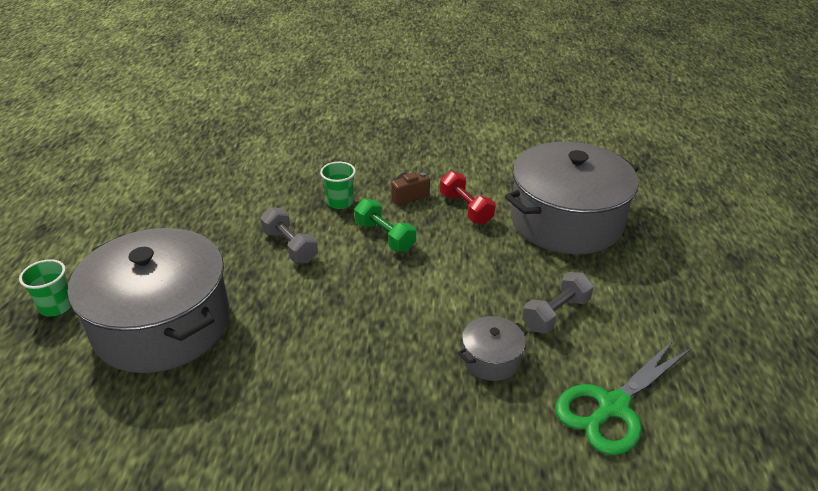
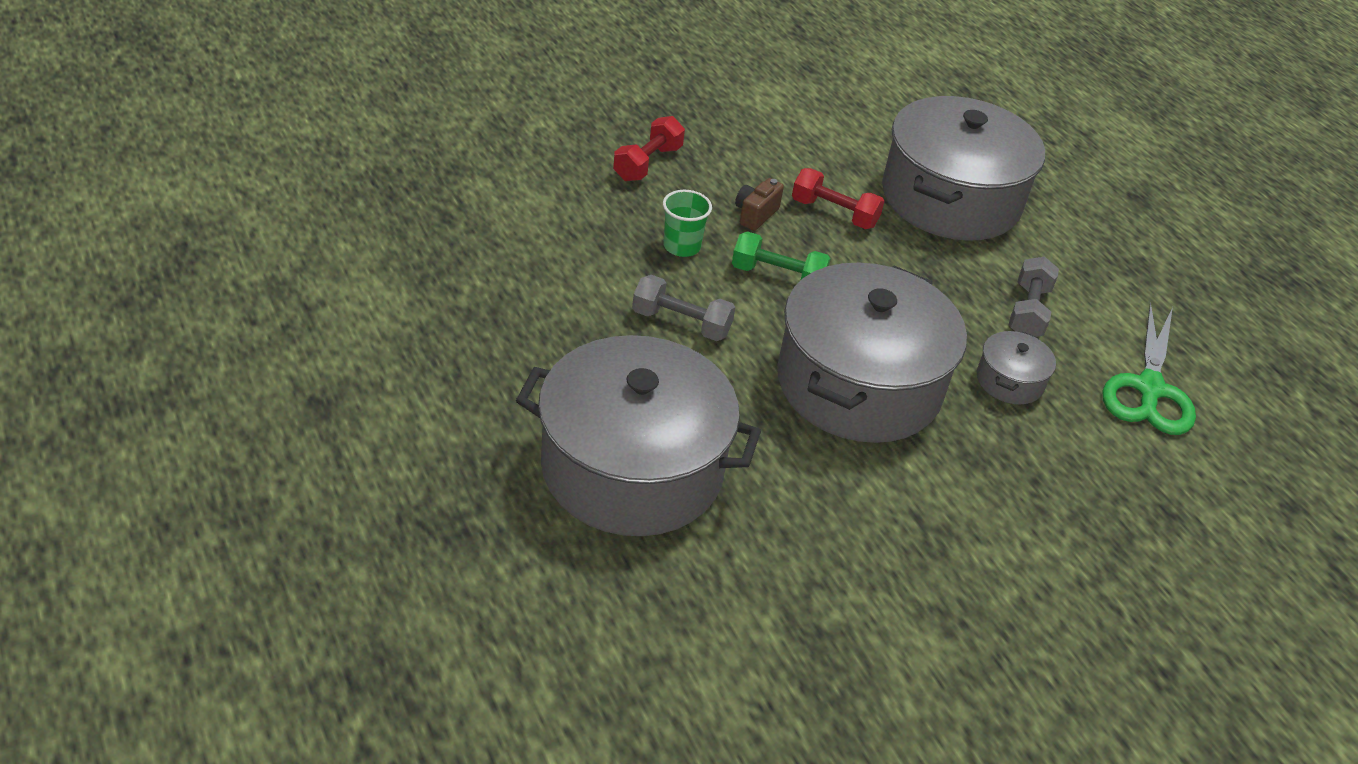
camera: 35 degrees left, 5 degrees up
green cup [19,259,71,317] -> none
none -> red dumbbell [613,116,685,181]
none -> grey pot [777,262,967,443]

